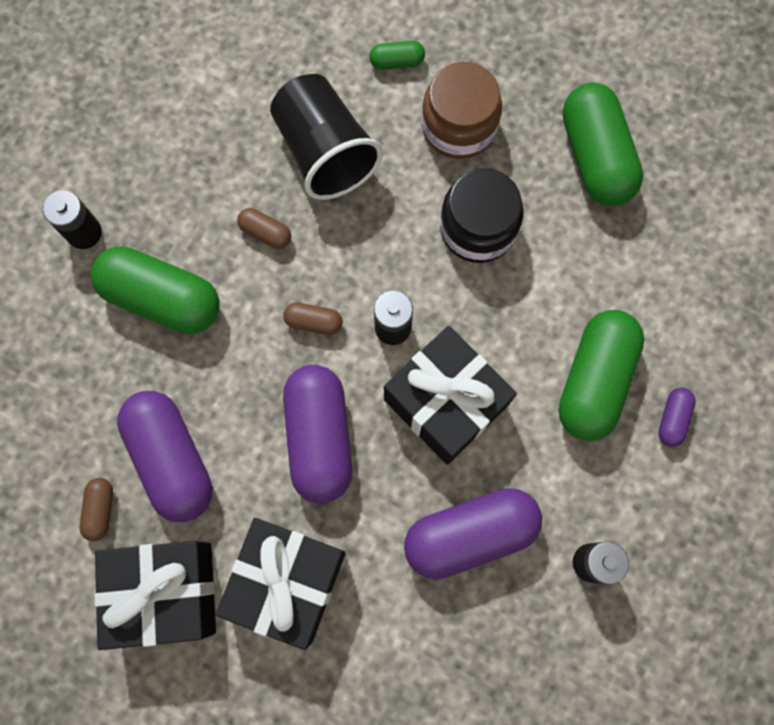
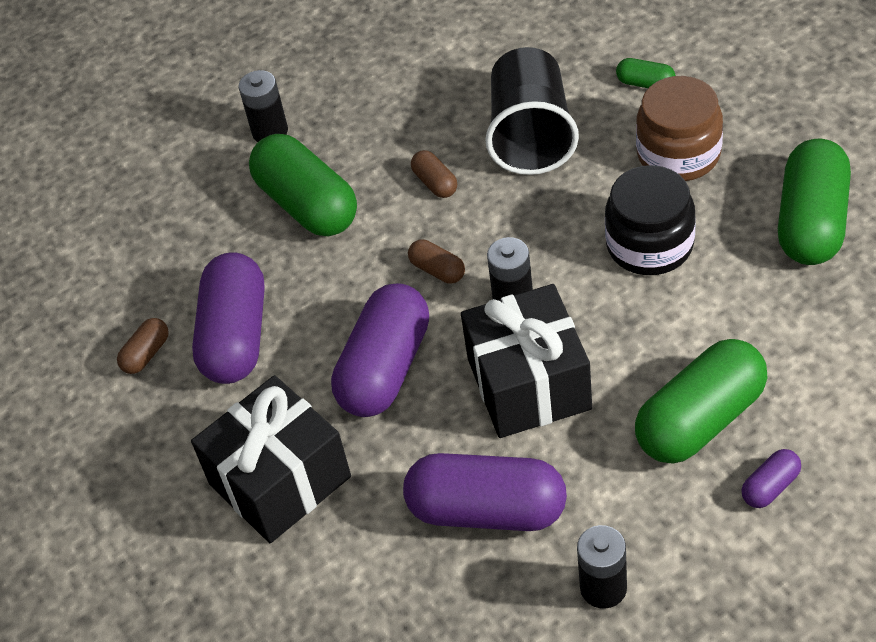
camera: 35 degrees right, 25 degrees down
black gift [95,541,216,650] -> none

